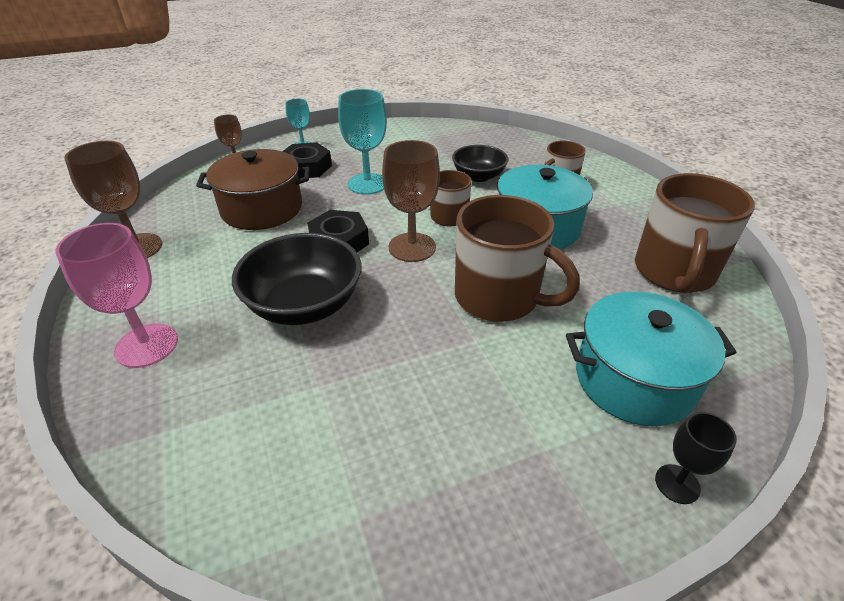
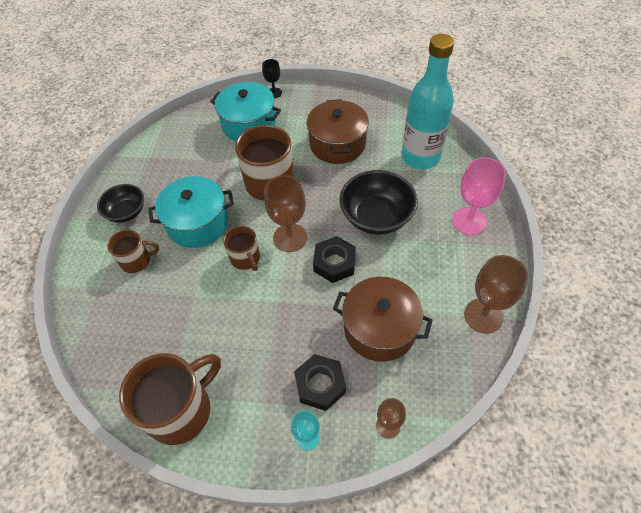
camera: 150 degrees left, 15 degrees up
turquoise goblet [338,89,387,195] -> none
black bowl [452,145,508,182] -> black bowl moved to [97,184,144,223]
brown mug [635,173,755,293] -> brown mug moved to [119,353,221,445]
none -> brown pot [307,99,369,164]
none -> turquoise bottle [402,34,454,169]

